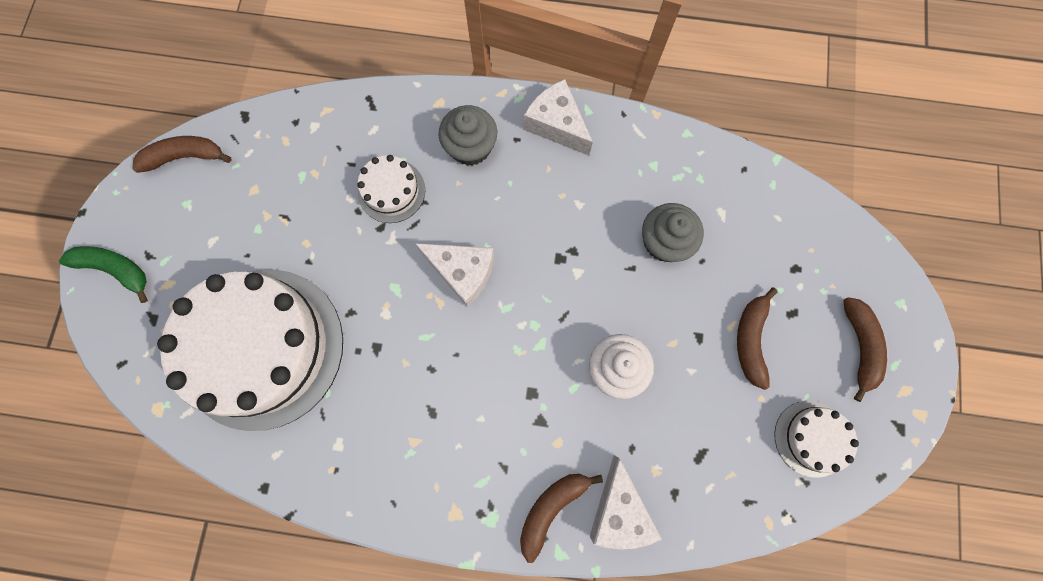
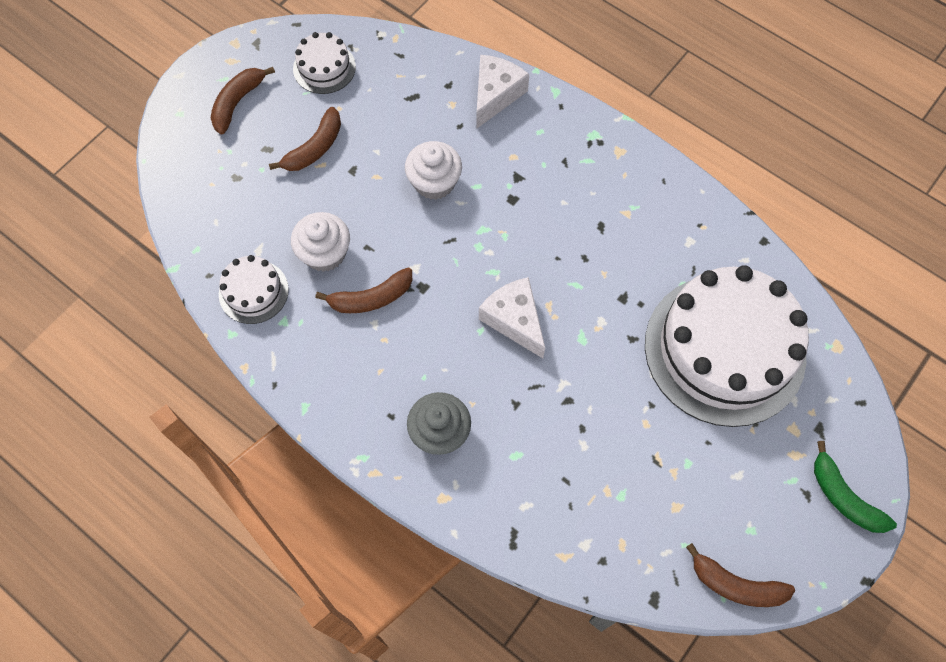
camera: 150 degrees left, 10 degrees down
white cake [357,155,425,223] -> white cake moved to [219,255,289,324]
brown banana [520,474,603,563] -> brown banana moved to [315,267,412,313]
white cheese [524,79,593,155] -> none
grey cupcake [642,203,704,262] -> white cupcake [291,212,350,272]

